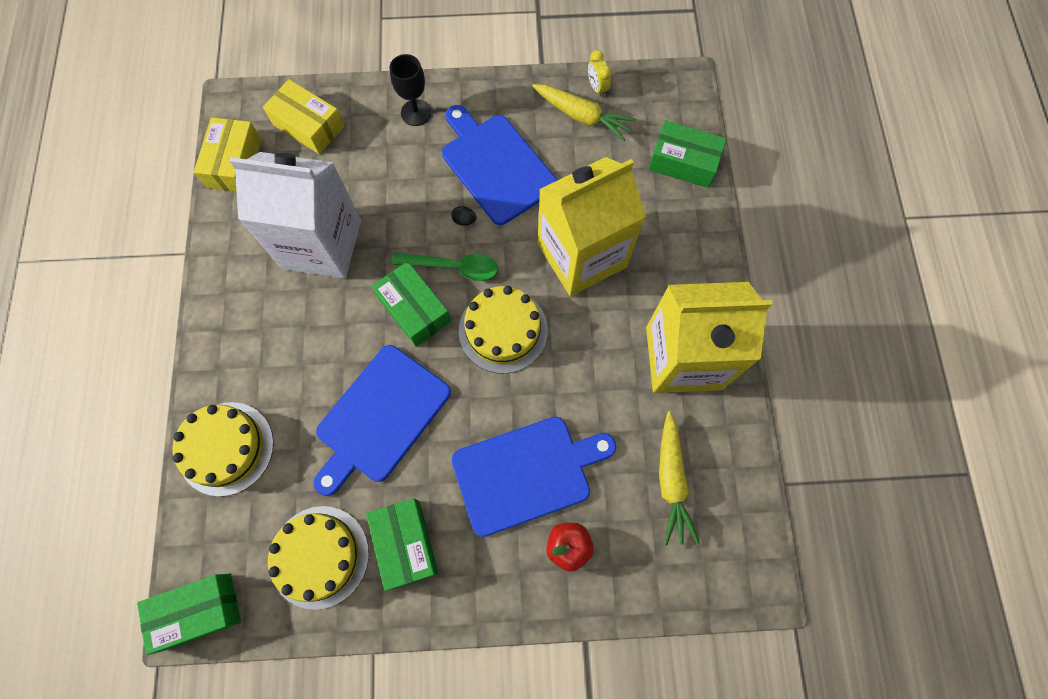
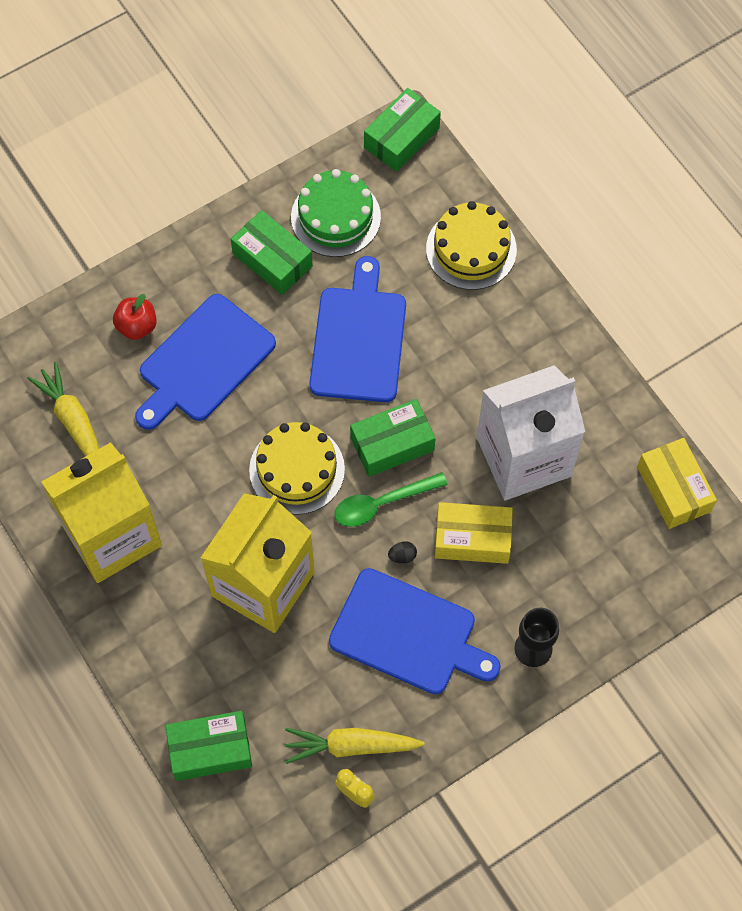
camera: 150 degrees right, 5 degrees down
yellow box [263,79,345,154] -> yellow box moved to [435,502,513,564]
yellow cake [268,506,369,610] -> green cake [291,169,381,257]
green box [371,261,451,347] -> green box turned 45 degrees counterclockwise [350,399,436,477]

